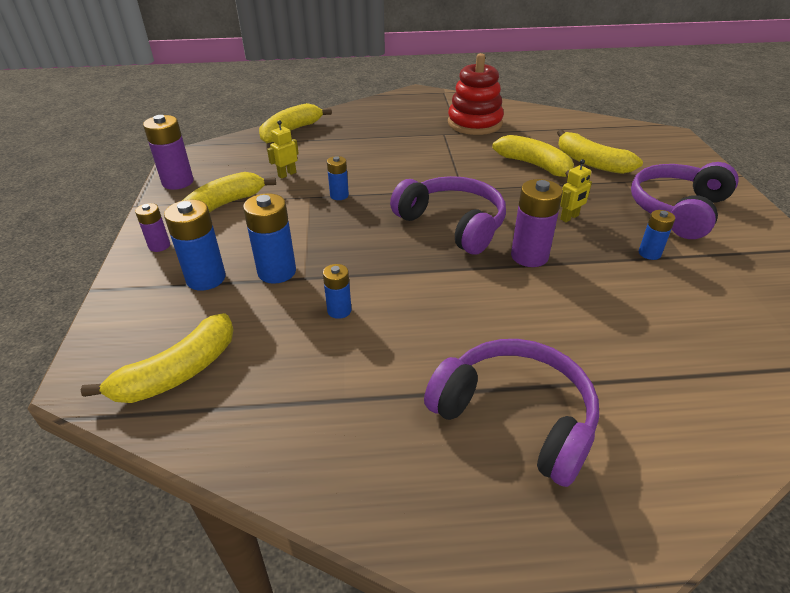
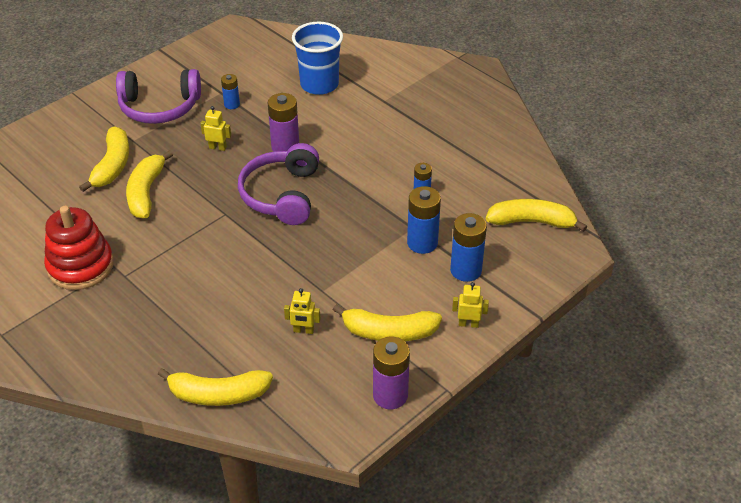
camera: 130 degrees left, 5 degrees up
purple battery [135,203,170,252] -> yellow robot [452,282,489,328]
blue battery [327,156,349,200] -> none
purple headphones [424,339,599,487] -> none
none -> blue cup [292,22,343,95]

